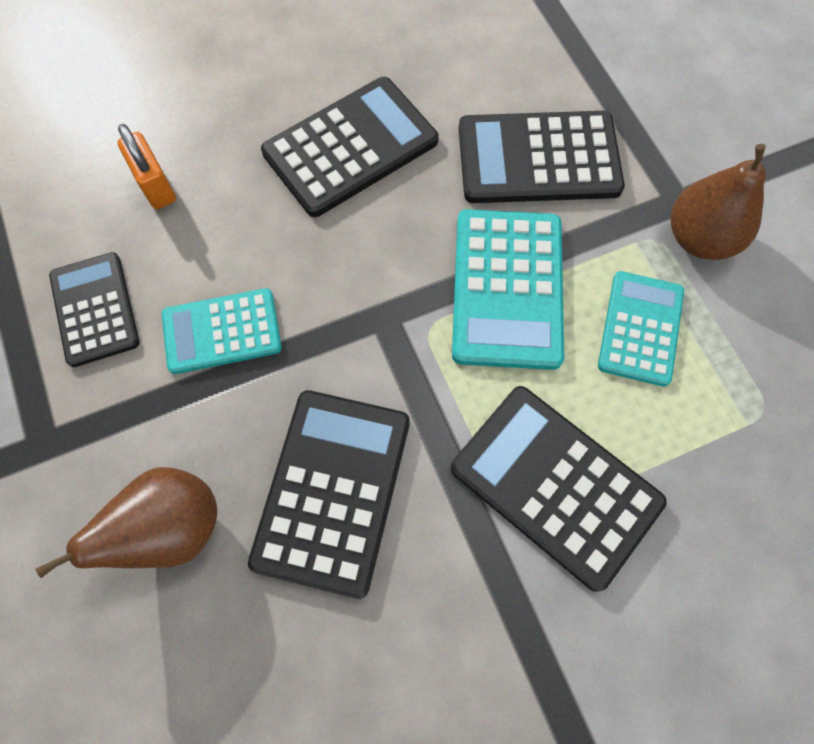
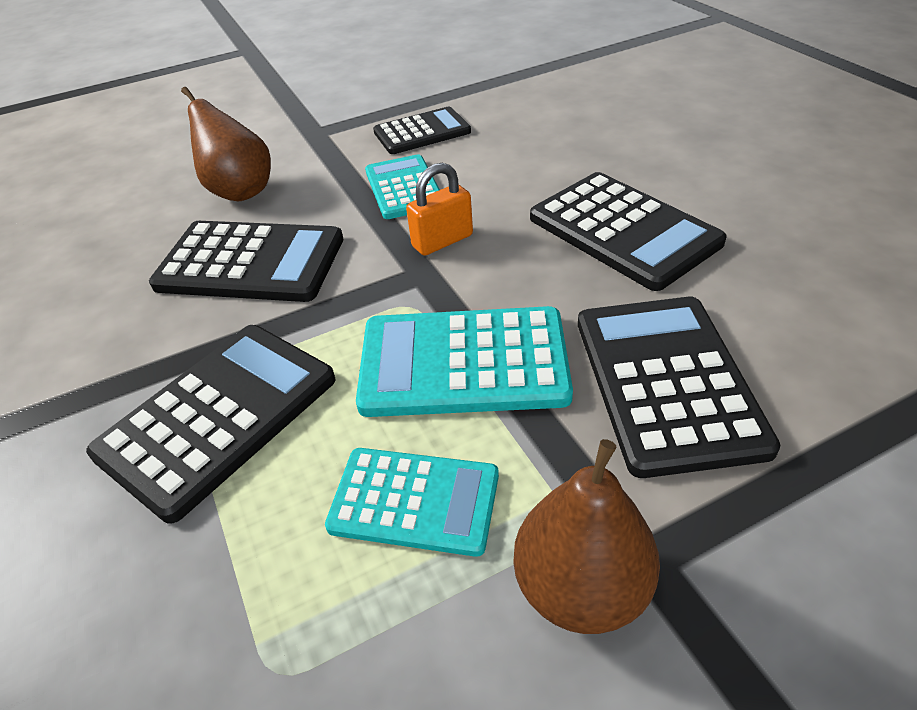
camera: 90 degrees right, 25 degrees down
orange padlock [118,124,176,209] -> orange padlock moved to [406,163,473,256]

